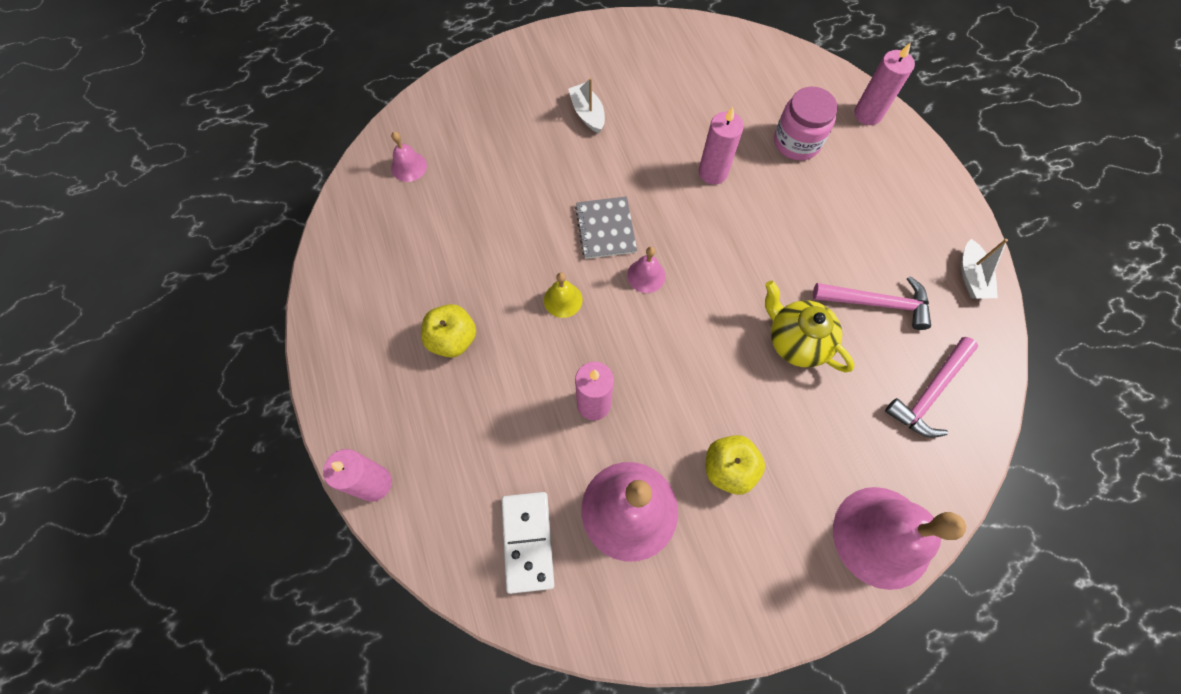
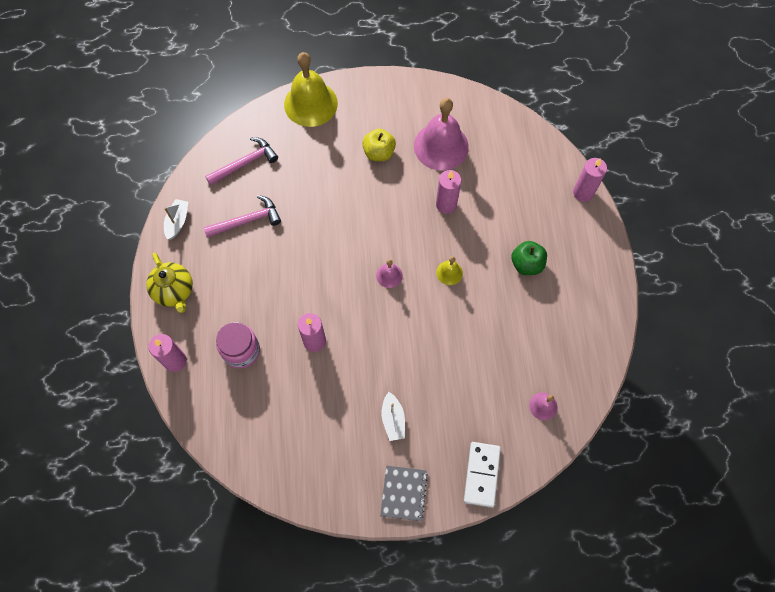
camera: 165 degrees left, 0 degrees up
yellow apple [421,304,476,358] -> green apple [512,241,547,275]
white domino [501,492,555,594] -> white domino moved to [464,442,501,508]
grey notebook [575,196,637,259] -> grey notebook moved to [380,465,428,522]
yellow teapot [765,281,854,372] -> yellow teapot moved to [146,253,193,313]
pink hammer [813,276,931,330] -> pink hammer turned 135 degrees clockwise [203,195,281,238]
pink bell [833,487,966,590] -> yellow bell [284,52,338,127]

